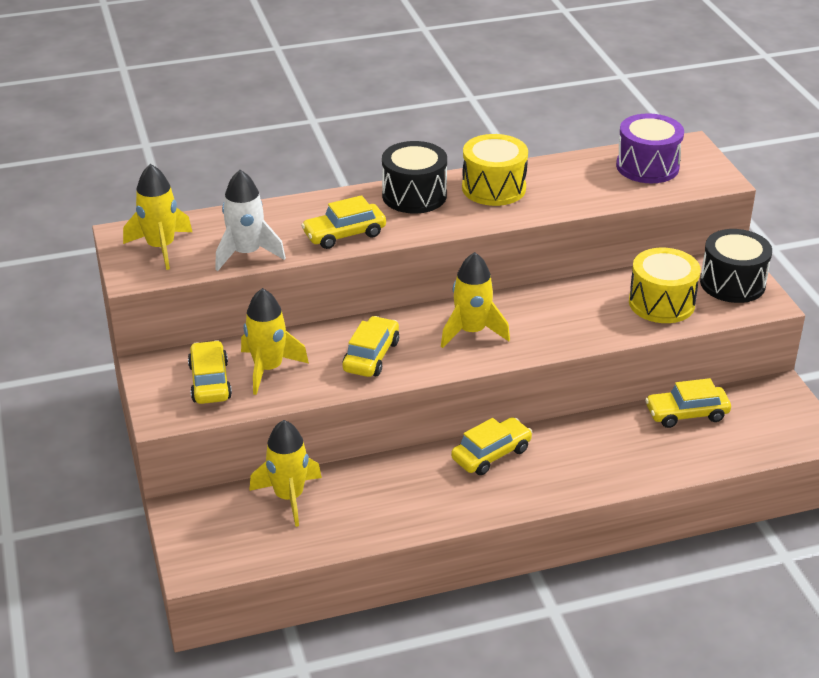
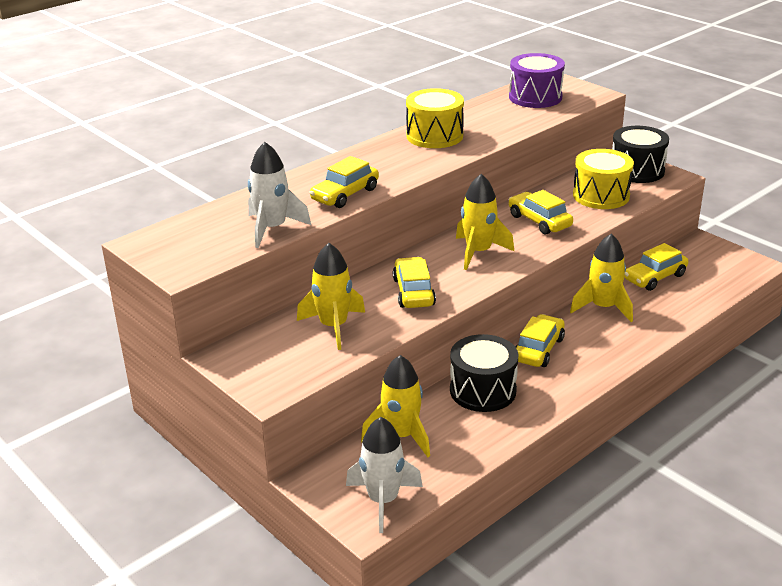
camera: 25 degrees left, 5 degrees down
yellow rocket [123,164,192,270] -> yellow rocket moved to [570,234,633,322]
yellow car [188,340,232,404] -> yellow car moved to [508,190,573,235]
black drum [382,141,447,214] -> black drum moved to [450,334,519,412]
none -> white rocket [346,417,423,533]

